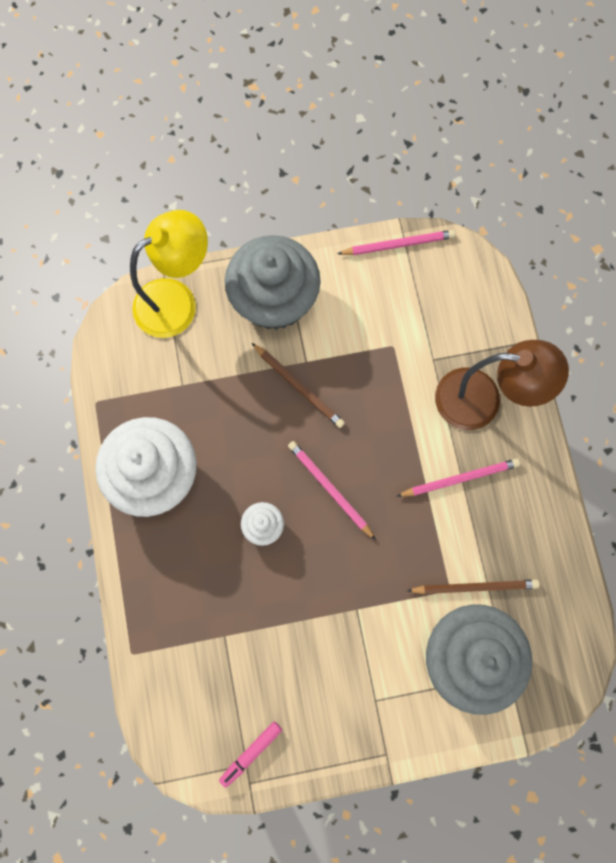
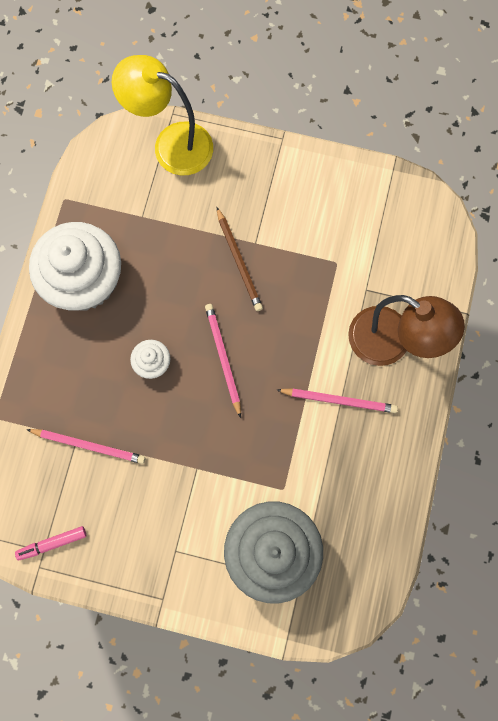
camera: 25 degrees right, 0 degrees up
yellow lamp [130,210,208,338] -> yellow lamp turned 150 degrees counterclockwise [112,55,213,175]
grey cupcake [225,235,321,330] -> none
pink pencil [337,230,455,255] -> pink pencil moved to [26,429,145,464]
brown pencil [407,580,540,594] -> none

